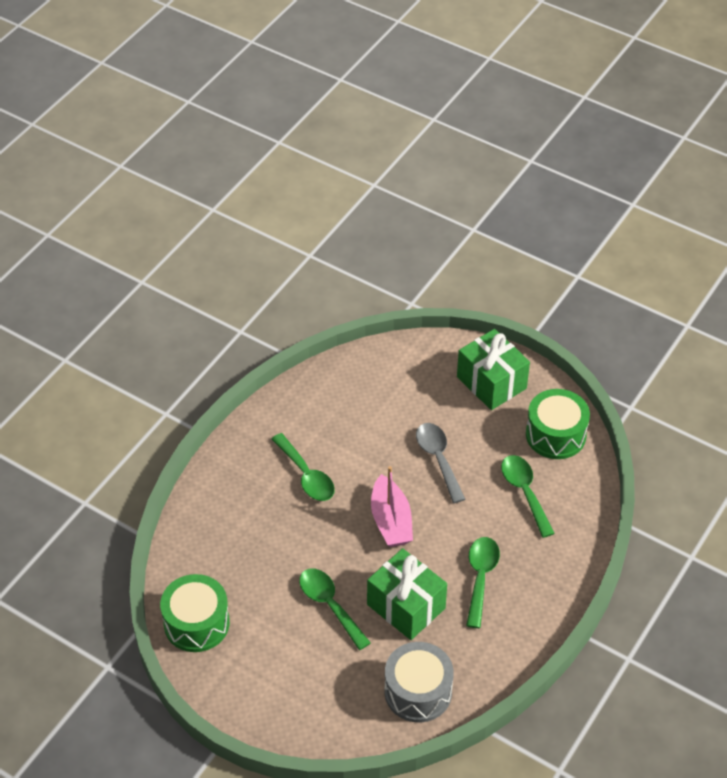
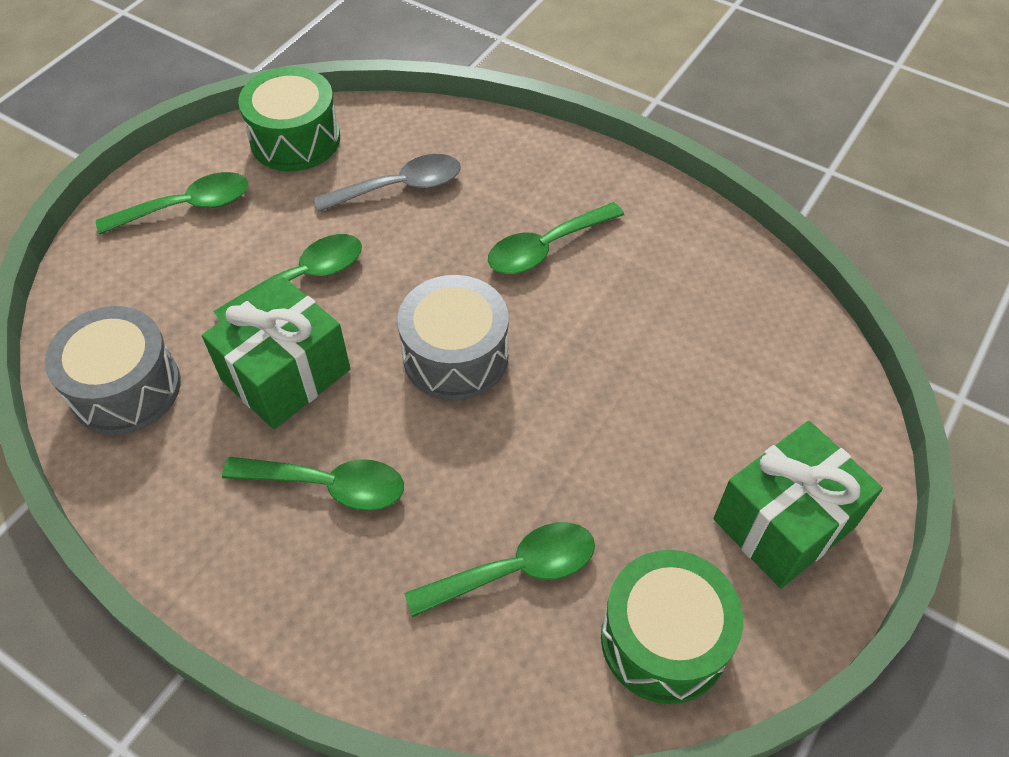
camera: 90 degrees right, 5 degrees up
pink boat [371,466,413,547] -> grey drum [397,275,509,401]
grey spoon [416,423,465,503] -> grey spoon moved to [314,154,461,212]
none -> green spoon [96,172,248,235]

